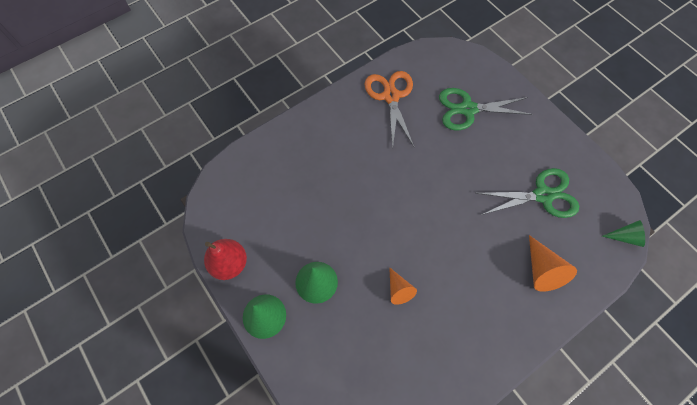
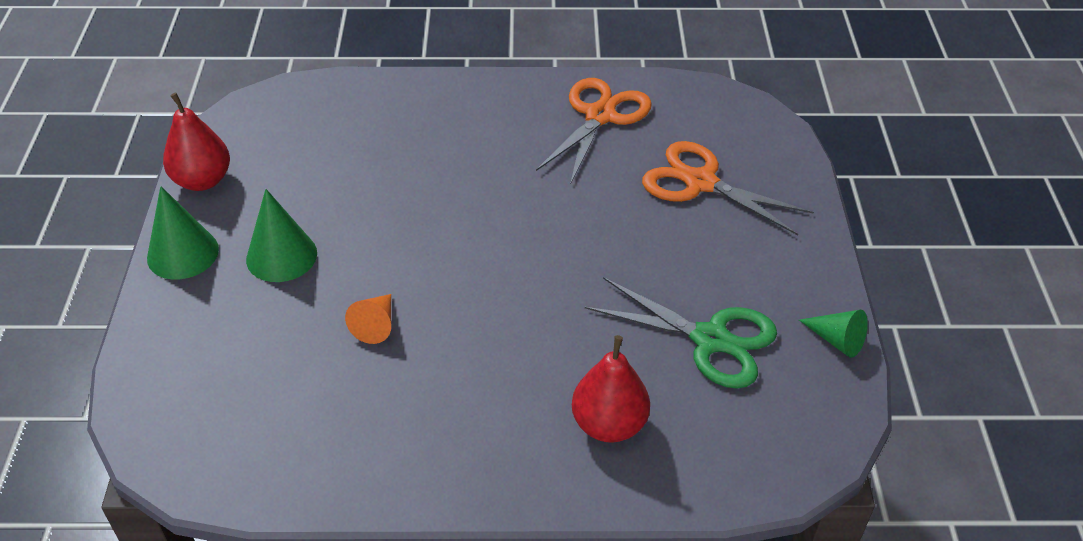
camera: 35 degrees right, 20 degrees down
green scissors [439,88,533,130] -> orange scissors [642,141,814,235]
orange cone [529,235,577,292] -> red pear [572,335,650,443]
green cone [602,220,645,247] -> green cone moved to [799,310,868,358]

